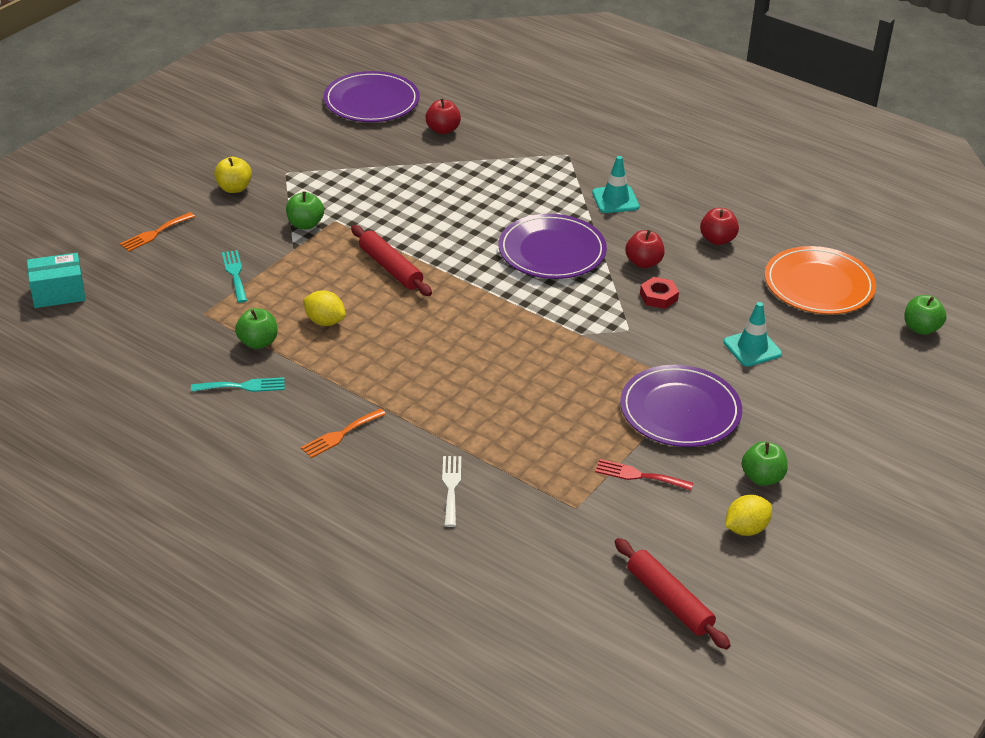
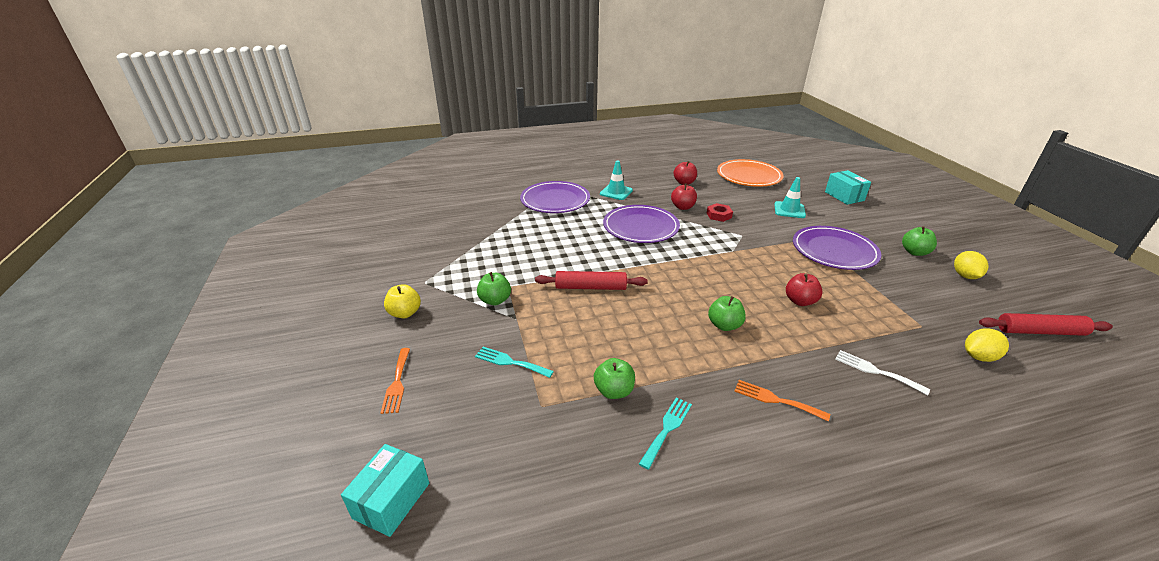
camera: 50 degrees left, 5 degrees down
orange fork [301,408,386,458] -> orange fork turned 120 degrees clockwise [734,380,830,422]
yellow lemon [303,290,346,326] -> yellow lemon moved to [965,328,1009,362]
purple plate [323,71,420,122] -> purple plate moved to [520,181,590,213]
red apple [425,98,461,134] -> red apple moved to [786,273,823,306]
red fork [595,459,693,491] -> none
green apple [905,295,947,335] -> green apple moved to [708,296,746,331]
none -> turquoise box [825,170,871,205]

